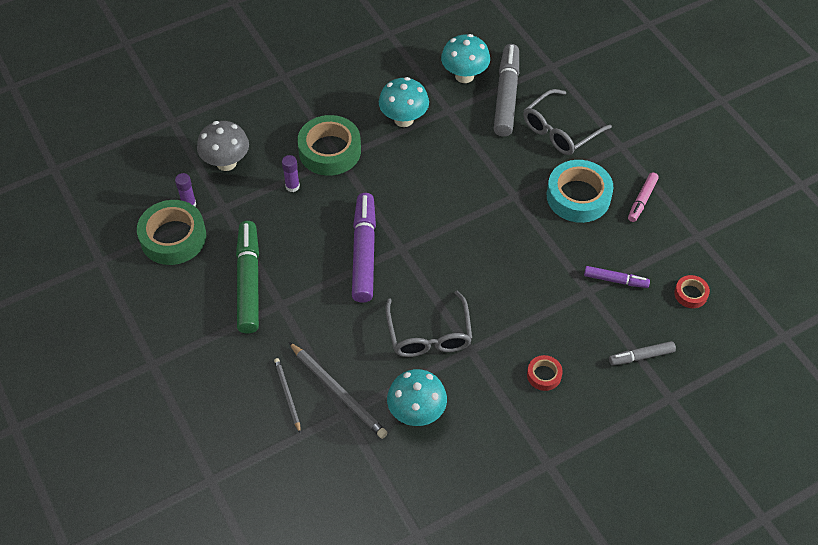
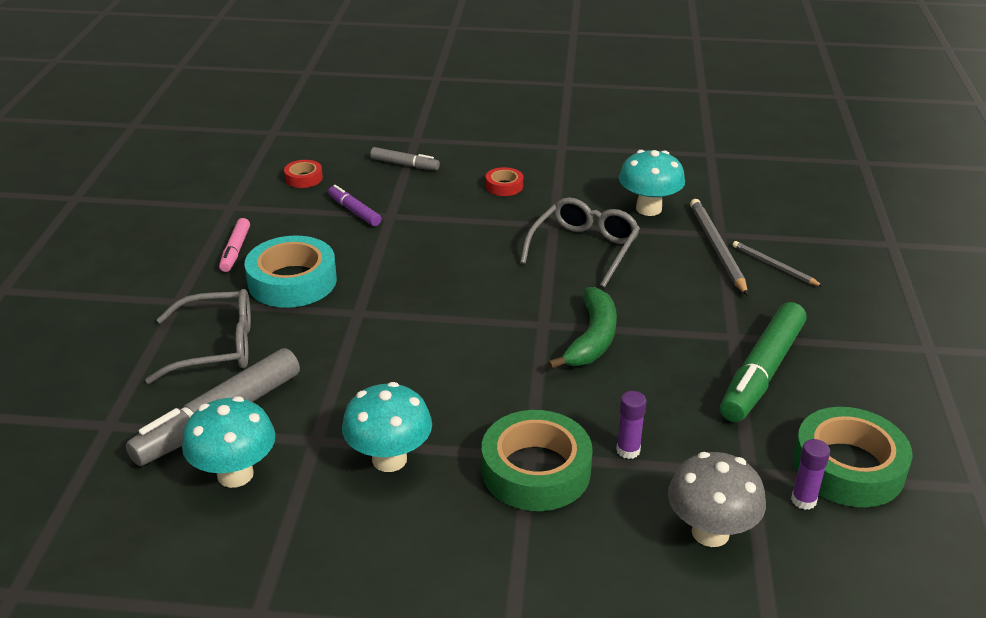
camera: 145 degrees left, 20 degrees down
grey pencil [274,358,301,433] -> grey pencil turned 120 degrees clockwise [733,241,823,287]
purple marker [352,193,376,303] -> green banana [548,287,617,369]
pink marker [628,172,659,222] -> pink marker turned 120 degrees clockwise [219,218,250,272]

